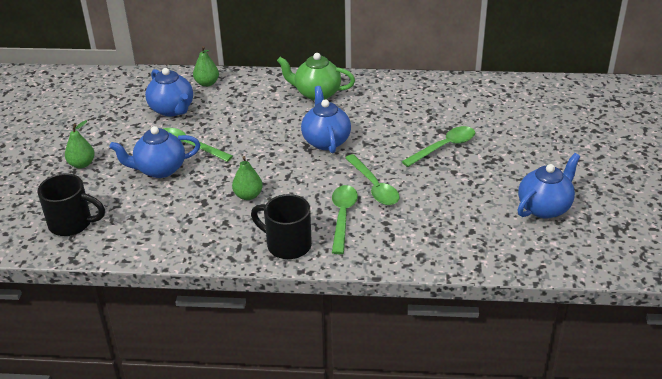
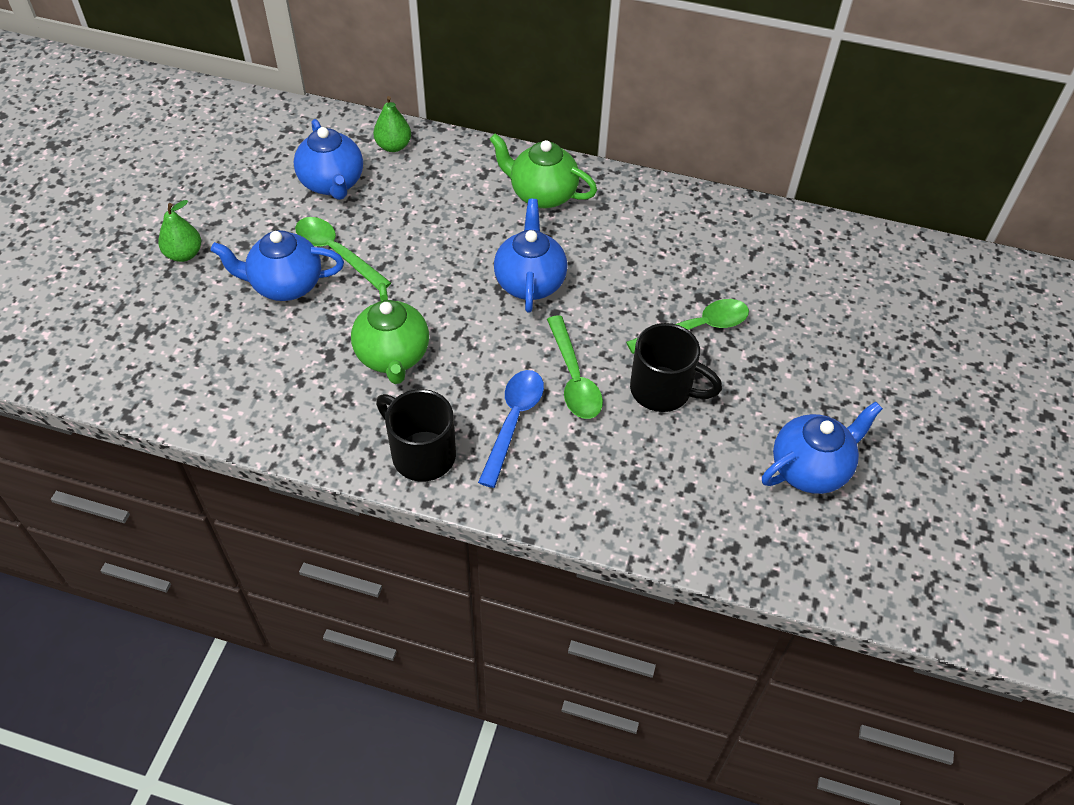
camera: 10 degrees right, 15 degrees up
black mug [37,173,105,236] -> black mug moved to [630,323,722,412]
green pear [232,156,263,200] -> green teapot [351,283,429,384]
green spoon [332,185,358,254] -> blue spoon [478,370,544,488]

